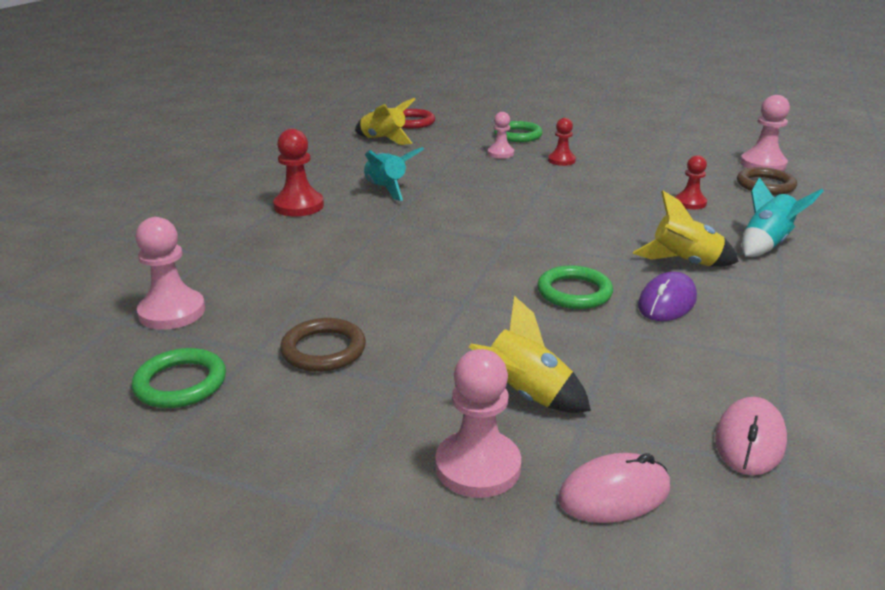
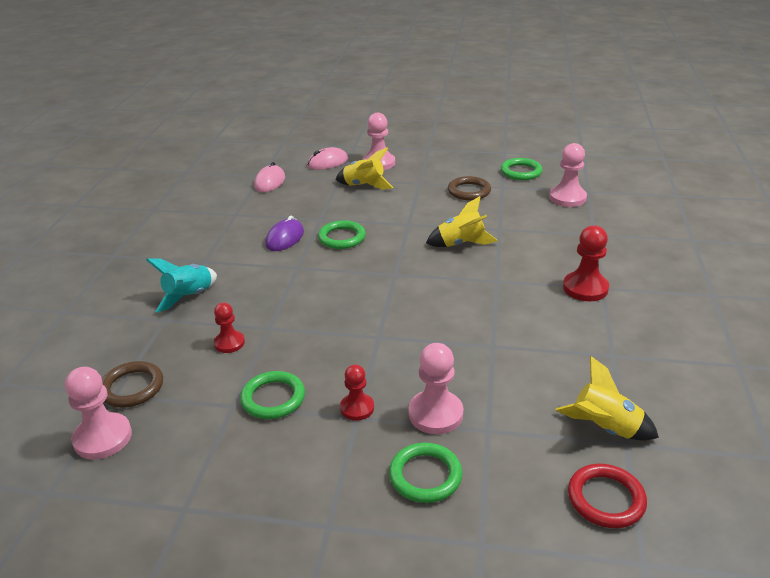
camera: 170 degrees right, 5 degrees up
turquoise rocket [364,147,424,201] -> none
pink pawn [488,112,514,159] -> pink pawn [409,343,463,434], size x1.58
yellow rocket [633,191,739,267] -> yellow rocket moved to [426,196,498,247]
none -> green ring [240,371,305,419]

